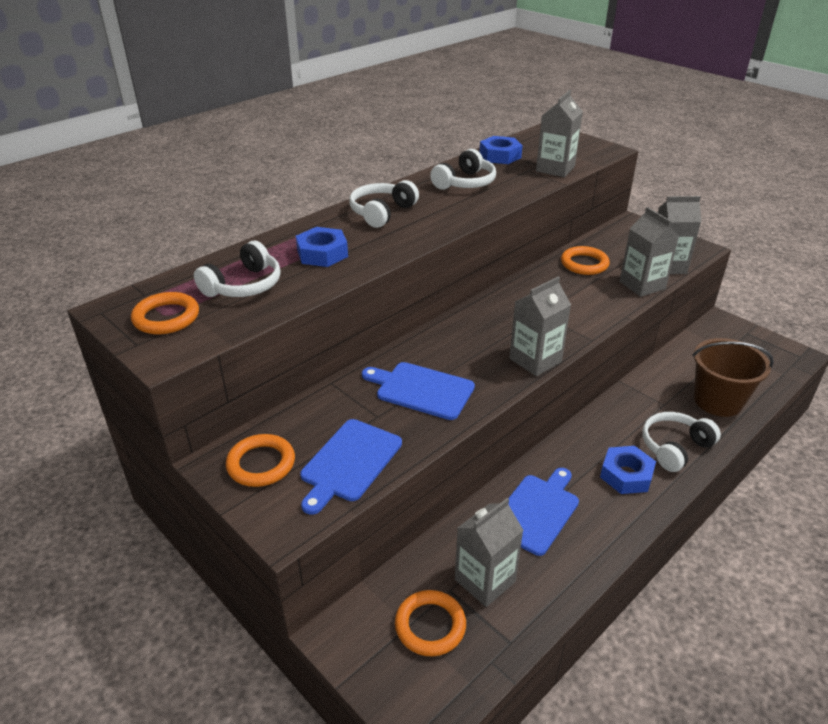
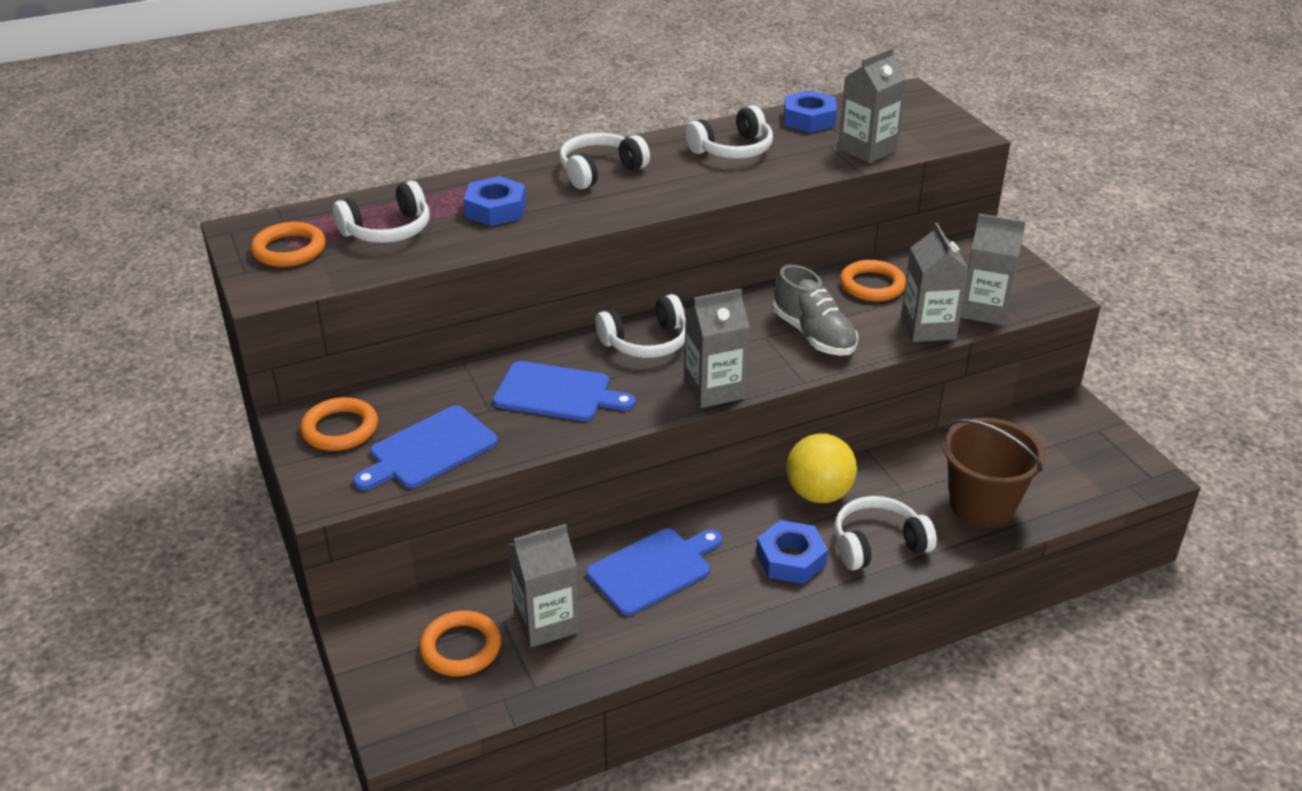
camera: 20 degrees right, 0 degrees up
blue cutting board [362,362,475,420] -> blue cutting board turned 150 degrees clockwise [493,361,636,421]
none -> white headphones [595,294,685,358]
none -> grey shoe [773,265,858,356]
none -> yellow ball [786,433,857,503]

